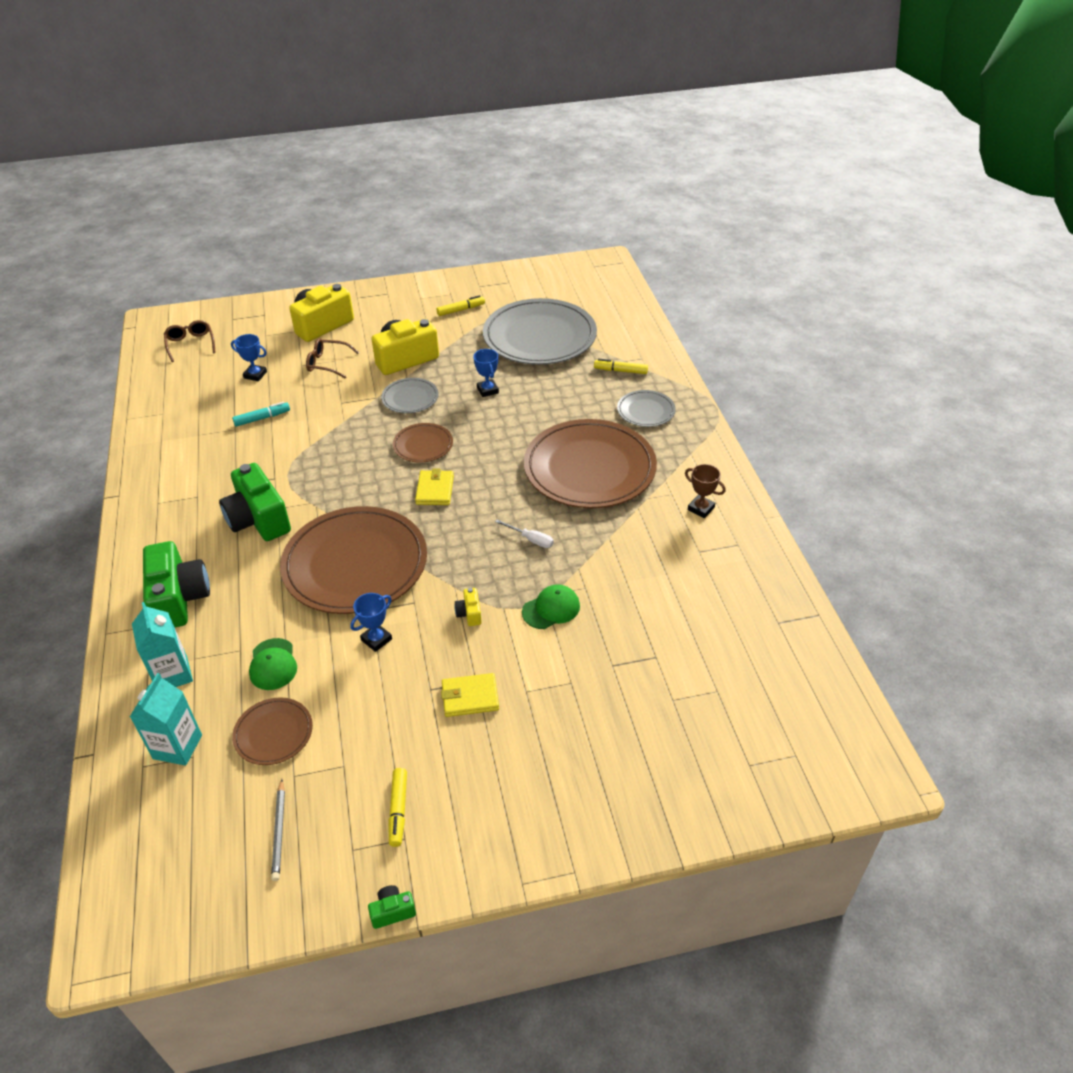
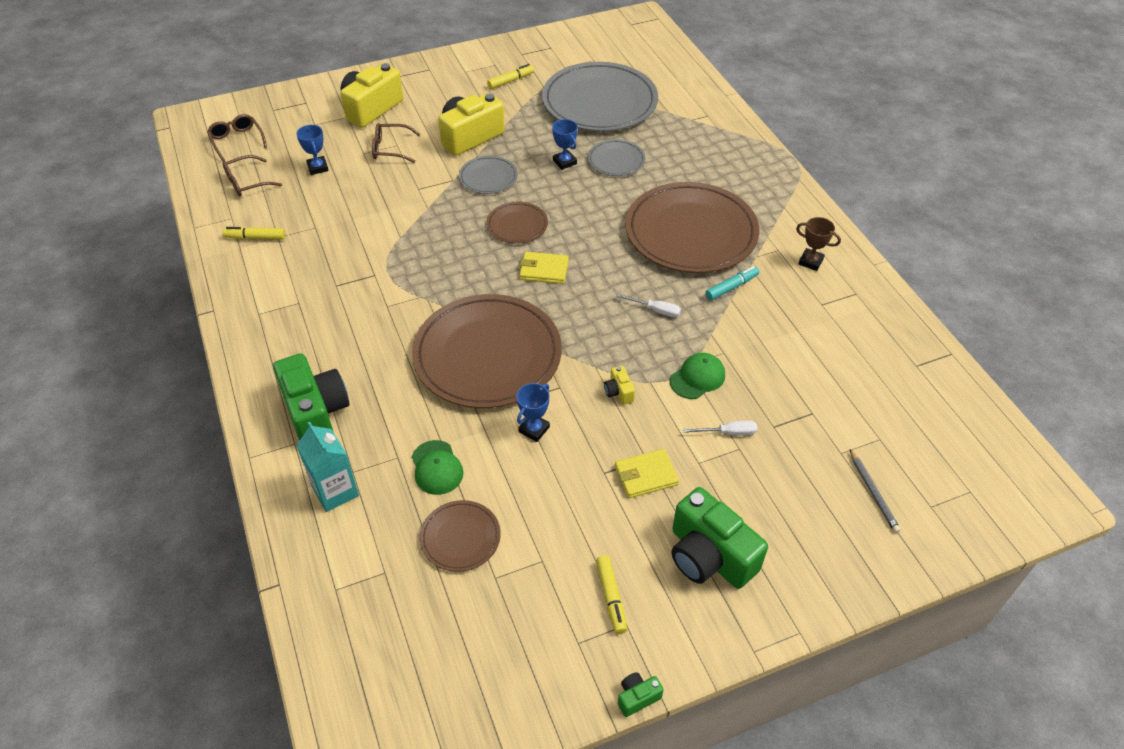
camera: 10 degrees left, 5 degrees up
turquoise carton [130,673,202,766] -> none
green camera [219,463,291,541] -> green camera moved to [671,487,768,589]
blue trophy [231,334,267,381] -> blue trophy turned 60 degrees clockwise [296,125,329,175]
turquoise marker [232,402,290,427] -> turquoise marker moved to [705,266,759,301]
grey pencil [271,779,285,881] -> grey pencil moved to [850,449,901,533]
yellow wallet [415,468,454,505] -> yellow wallet turned 75 degrees counterclockwise [519,252,569,284]
yellow marker [594,359,648,374] -> yellow marker moved to [223,227,285,240]
grey plate [617,390,676,427] -> grey plate moved to [588,139,646,176]
none -> brown glasses [222,155,282,197]
none -> white screwdriver [683,420,757,436]

